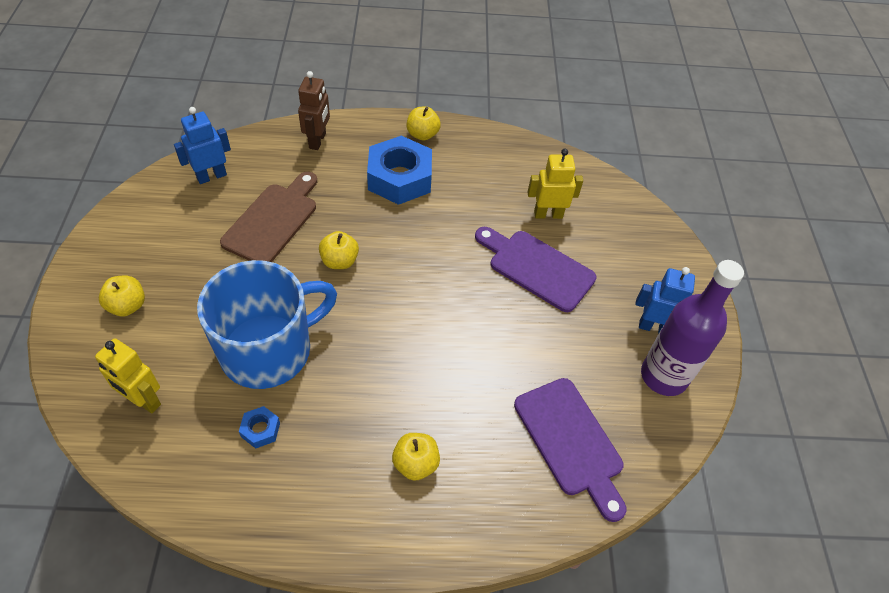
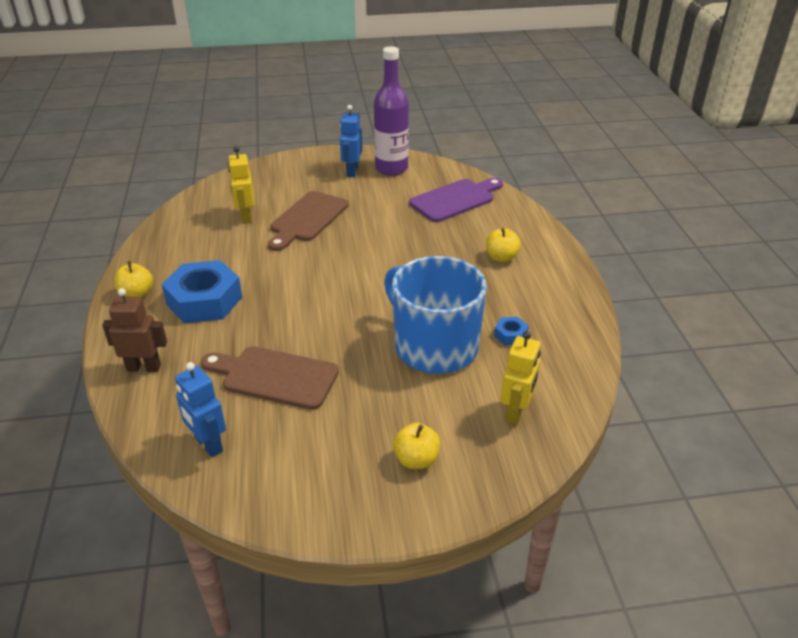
camera: 95 degrees left, 15 degrees down
yellow apple [319,231,359,269] -> none
purple cutting board [475,227,597,312] -> brown cutting board [268,191,349,251]

